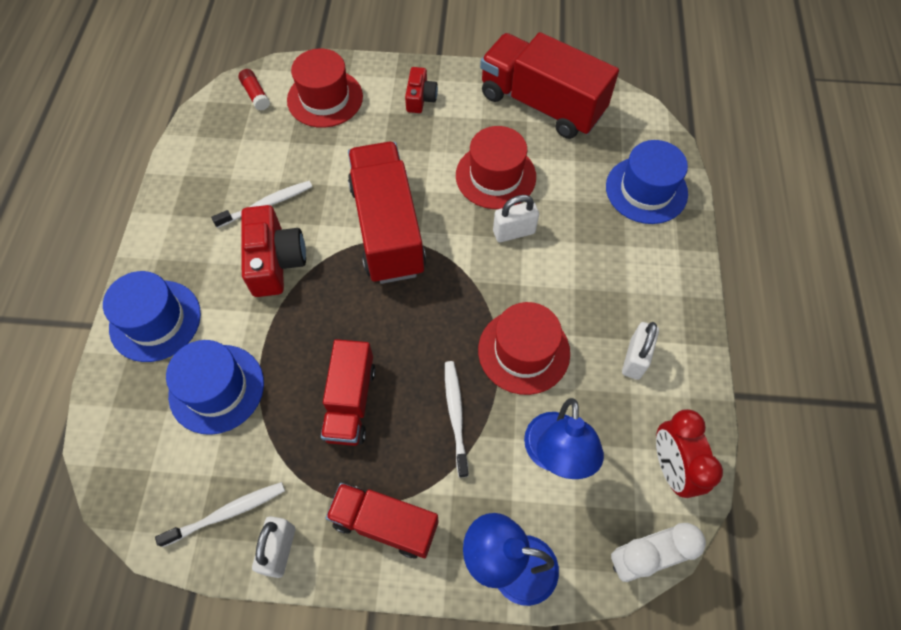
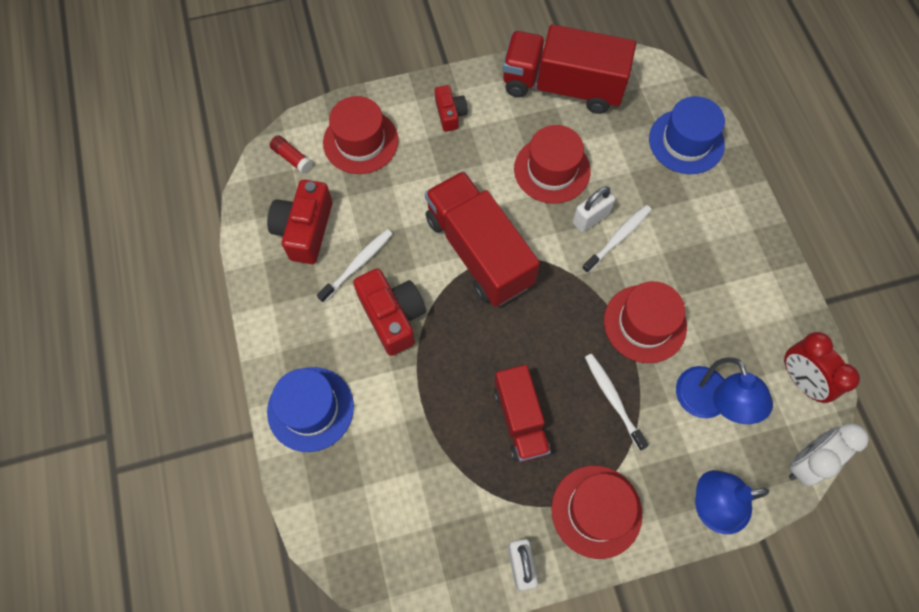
camera: 20 degrees left, 5 degrees up
white toothbrush [155,482,285,547] -> white toothbrush moved to [582,205,651,273]
blue hat [166,340,264,435] -> none
red truck [326,483,439,558] -> red hat [551,466,642,559]
white padlock [622,322,659,380] -> none
none -> red camera [267,179,332,264]

